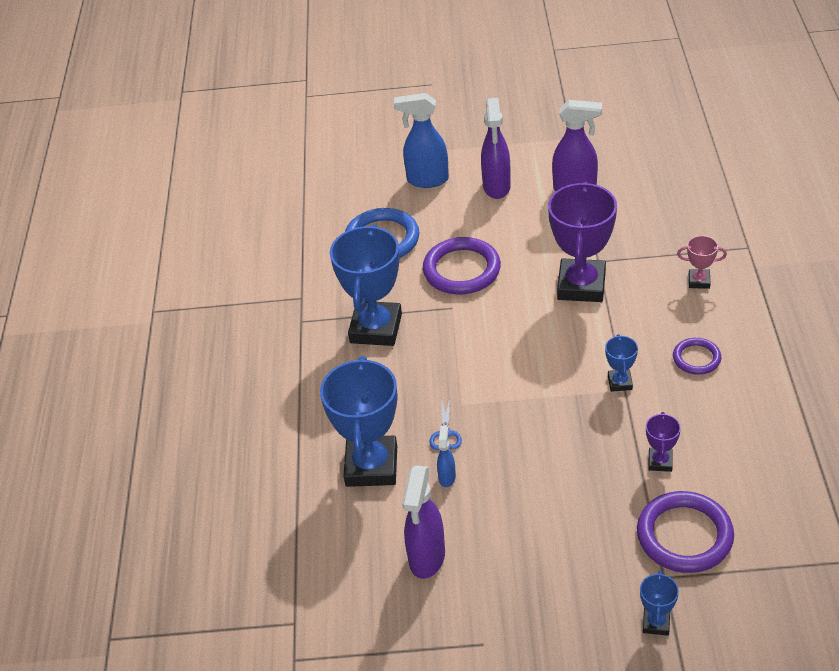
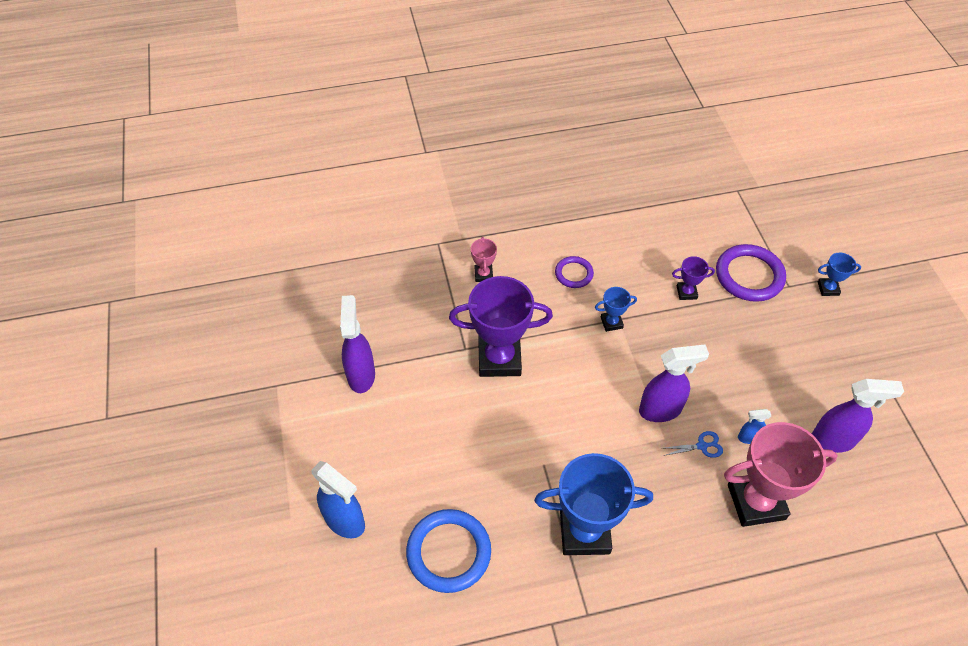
camera: 105 degrees left, 10 degrees up
blue trophy [320,356,397,487] -> pink trophy [724,422,838,527]
blue spray bottle [394,93,449,188] -> blue spray bottle turned 45 degrees counterclockwise [311,461,365,538]
purple ring [423,237,501,294] -> none
purple spray bottle [481,98,511,199] -> purple spray bottle moved to [639,344,709,422]

